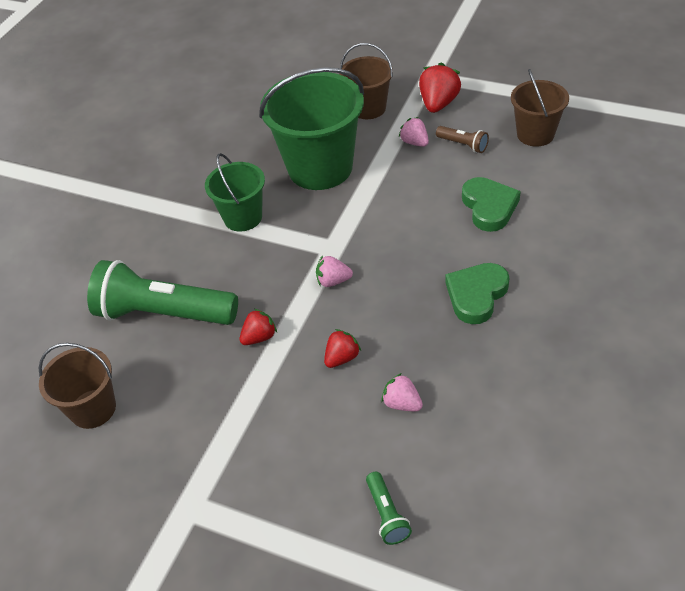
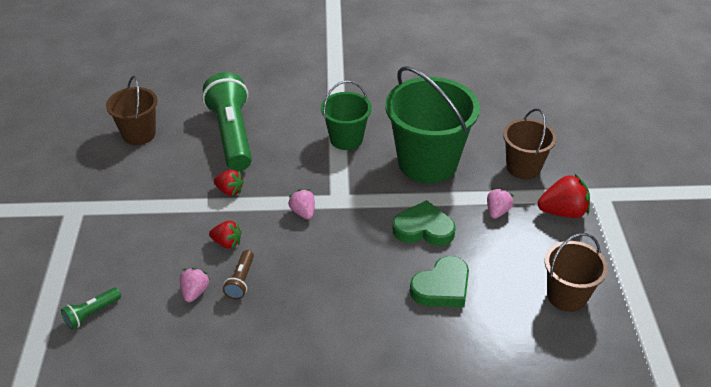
camera: 60 degrees right, 5 degrees down
brown flashlight [436,126,489,153] -> brown flashlight moved to [223,250,254,299]
green heart [446,263,509,324] -> green heart moved to [392,200,456,246]

